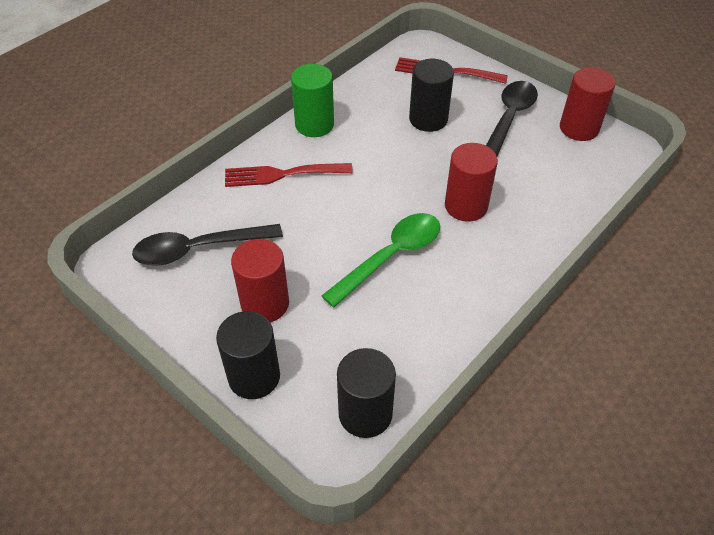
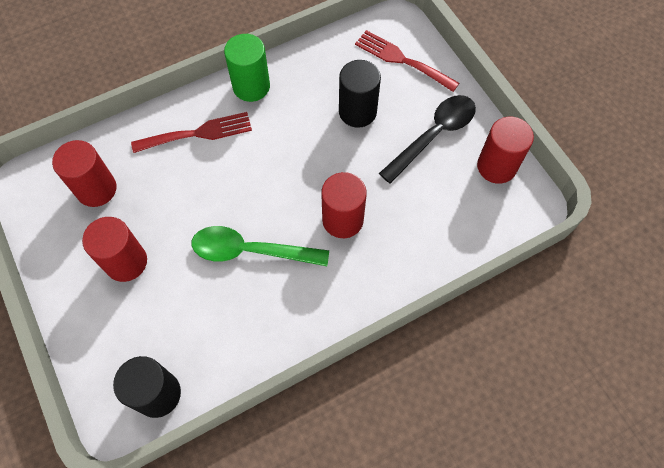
camera: 20 degrees right, 15 degrees up
black spoon [132,224,283,266] -> red cylinder [52,140,117,207]
black cylinder [216,311,280,399] -> none
red fork [225,163,353,187] -> red fork turned 150 degrees clockwise [131,112,252,153]
green spoon [322,213,440,307] -> green spoon turned 150 degrees counterclockwise [192,226,329,266]

